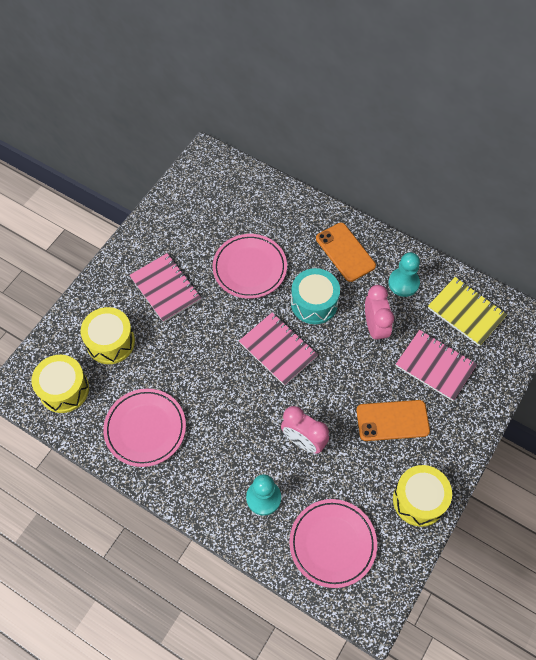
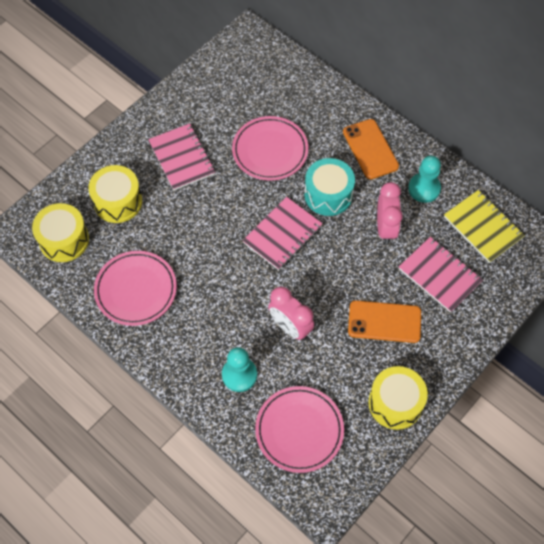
camera: 10 degrees right, 0 degrees up
pink notebook [239,313,318,386] -> pink notebook turned 75 degrees clockwise [243,197,323,270]

